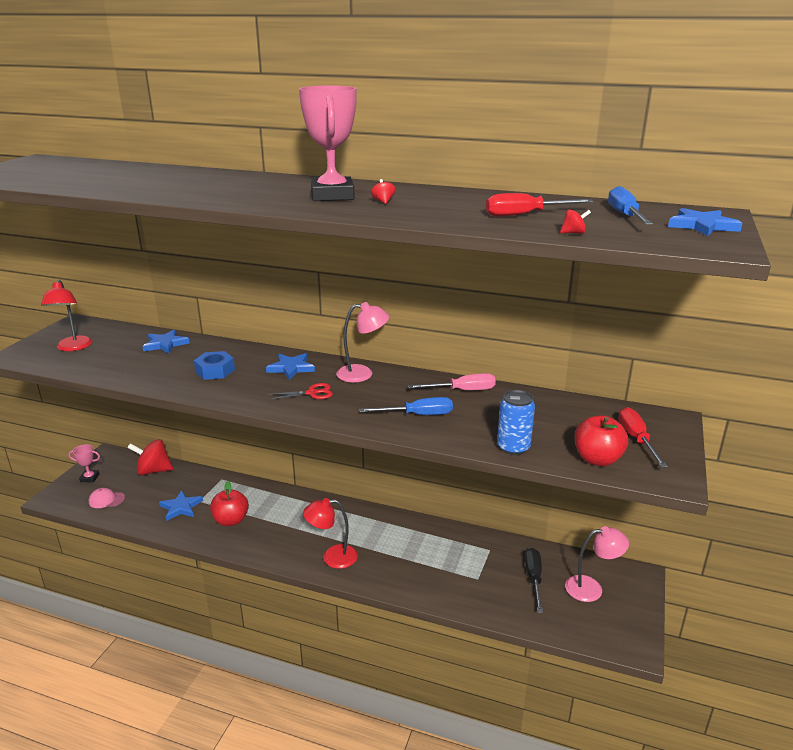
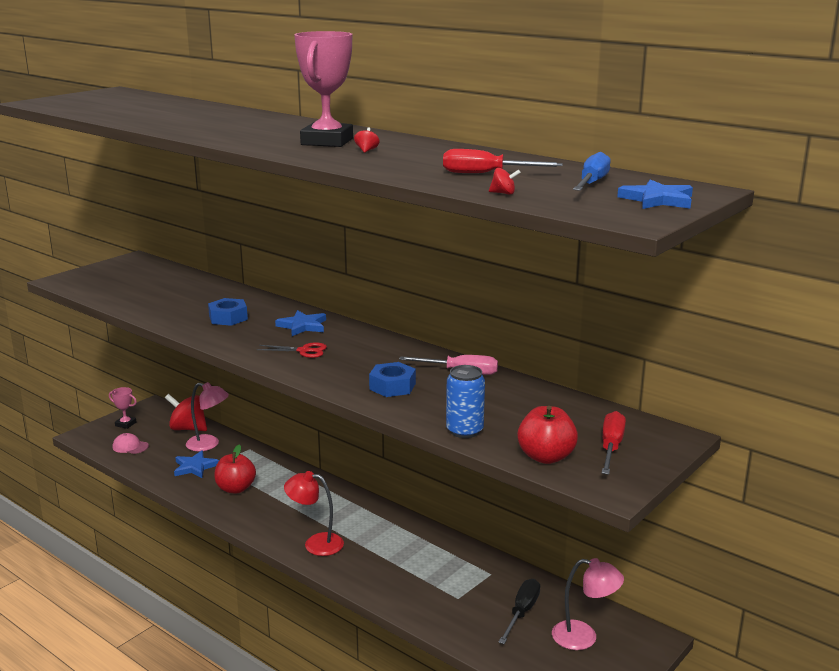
camera: 20 degrees right, 5 degrees down
red lamp [41,280,93,351] -> none
blue star [142,329,190,354] -> none
pink lamp [336,302,389,383] -> pink lamp moved to [186,382,229,451]
blue screwdriver [359,397,453,415] -> blue nut [369,362,416,397]

